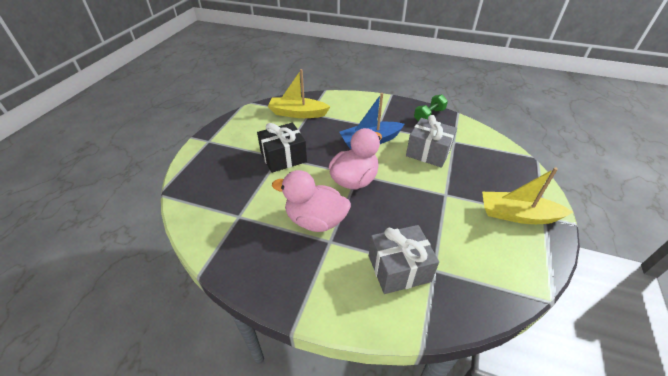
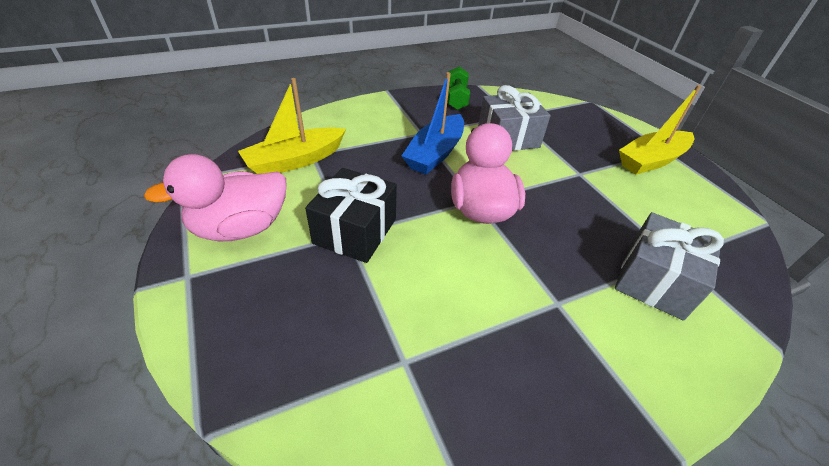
camera: 45 degrees left, 0 degrees up
pink duck [272,170,351,232] -> pink duck moved to [144,154,286,241]

